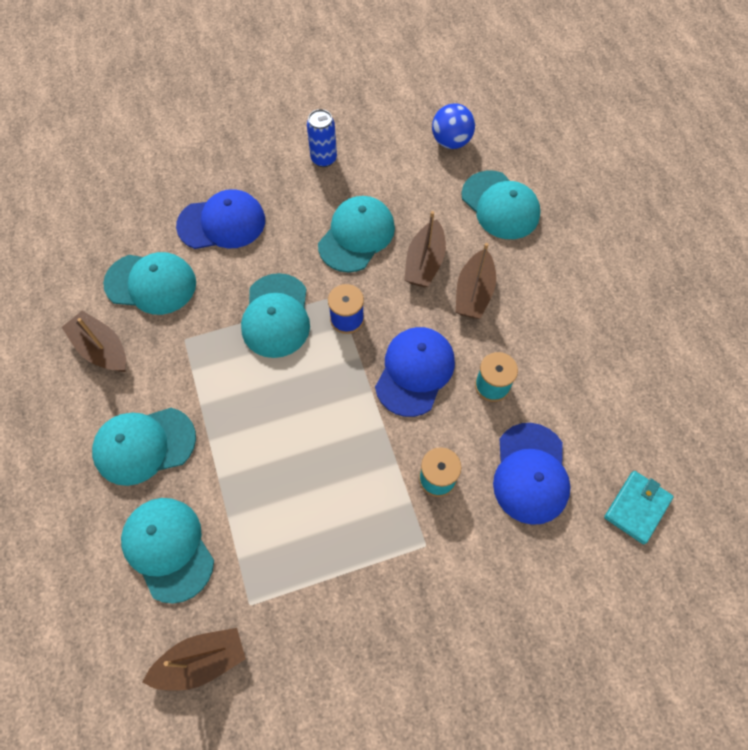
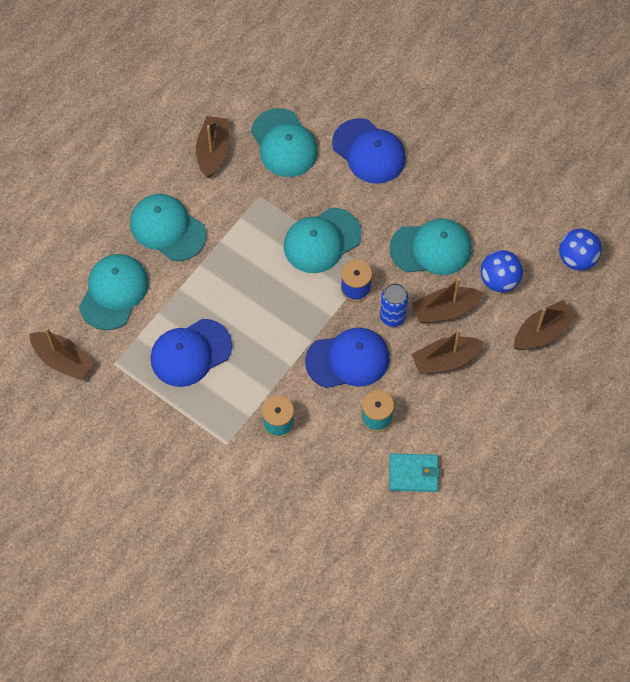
camera: 55 degrees right, 0 degrees up
blue can [307,109,337,167] -> blue can moved to [380,283,408,327]
turquoise cap [461,171,541,239] -> brown boat [514,300,577,350]
blue cap [493,423,571,525] -> blue cap moved to [150,319,232,387]
turquoise wallet [604,471,674,544] -> turquoise wallet moved to [389,454,440,492]
none -> blue ball [481,250,523,292]

